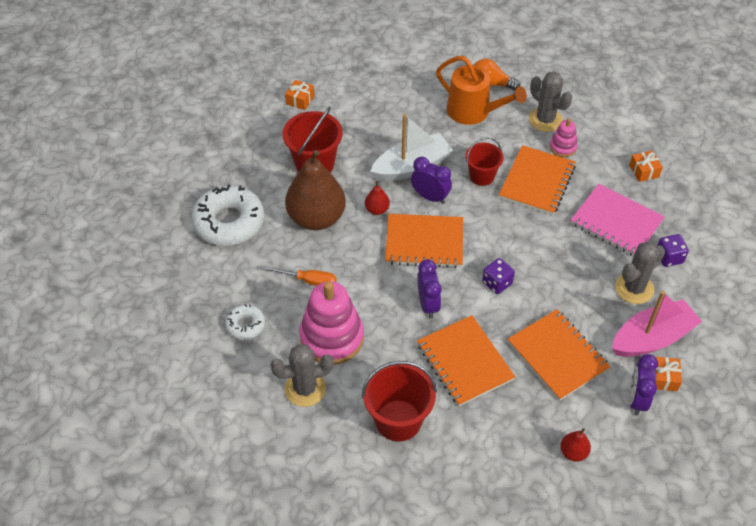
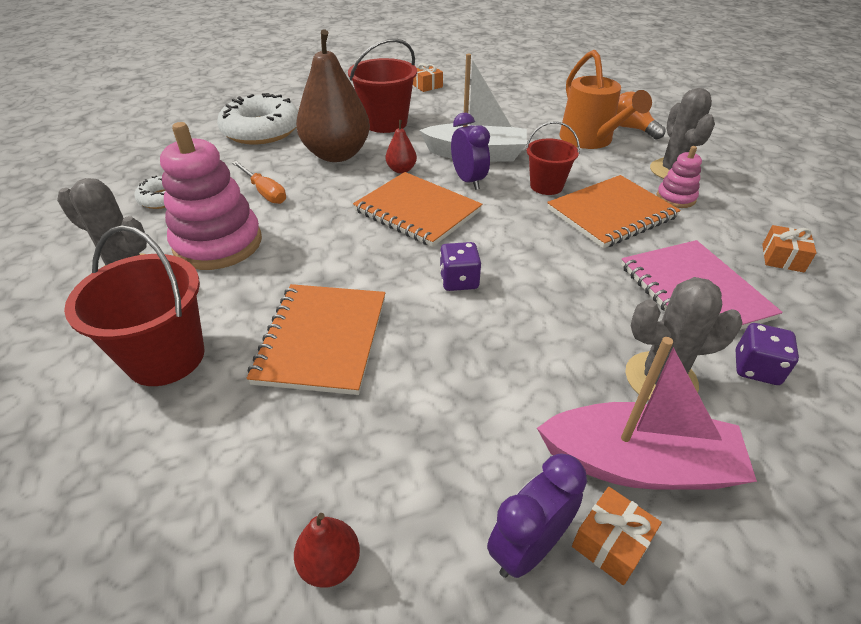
camera: 35 degrees right, 10 degrees down
purple clock [417,259,442,319] -> none
orange notebook [508,309,611,401] -> none

